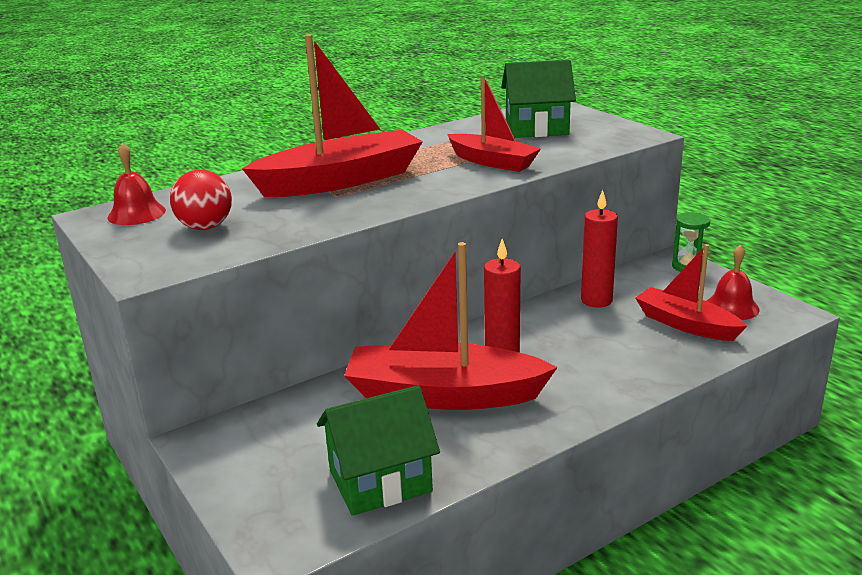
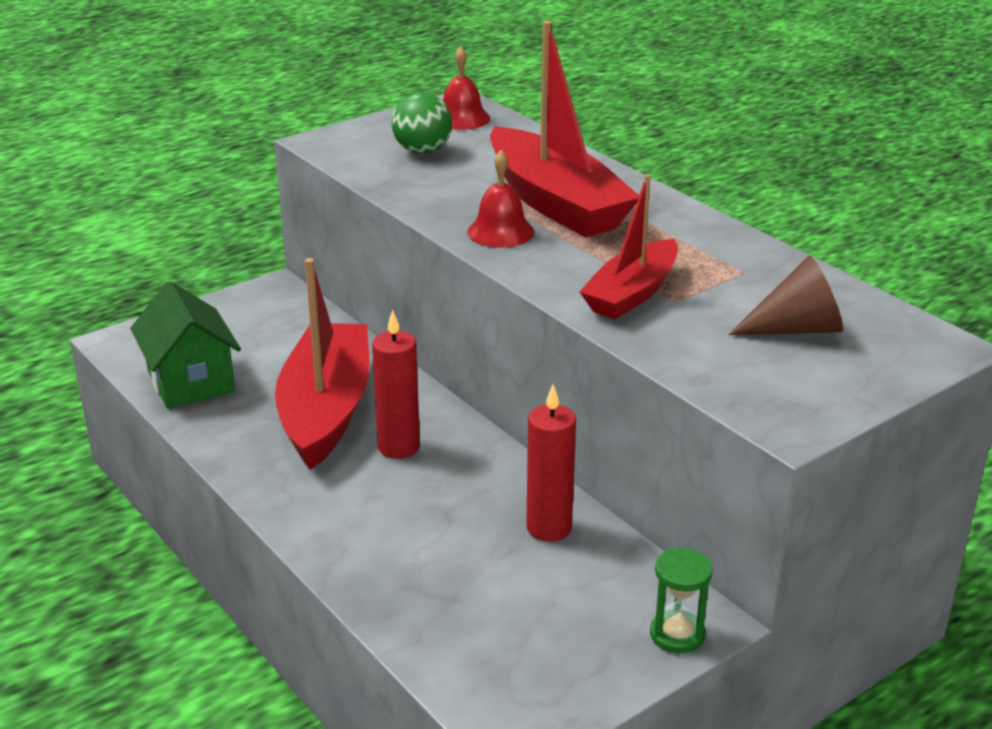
camera: 85 degrees right, 5 degrees up
red ball [170,170,232,230] -> green ball [392,92,452,154]
green house [501,60,576,138] -> brown cone [728,256,843,335]
red boat [635,244,747,341] -> none
red bell [707,245,760,320] -> red bell moved to [467,150,534,247]

